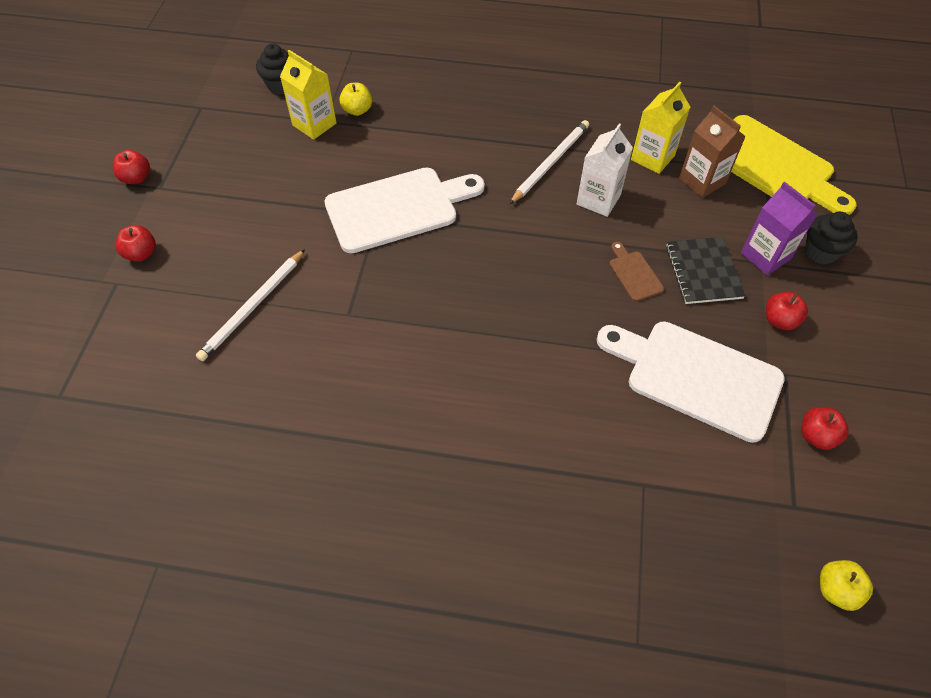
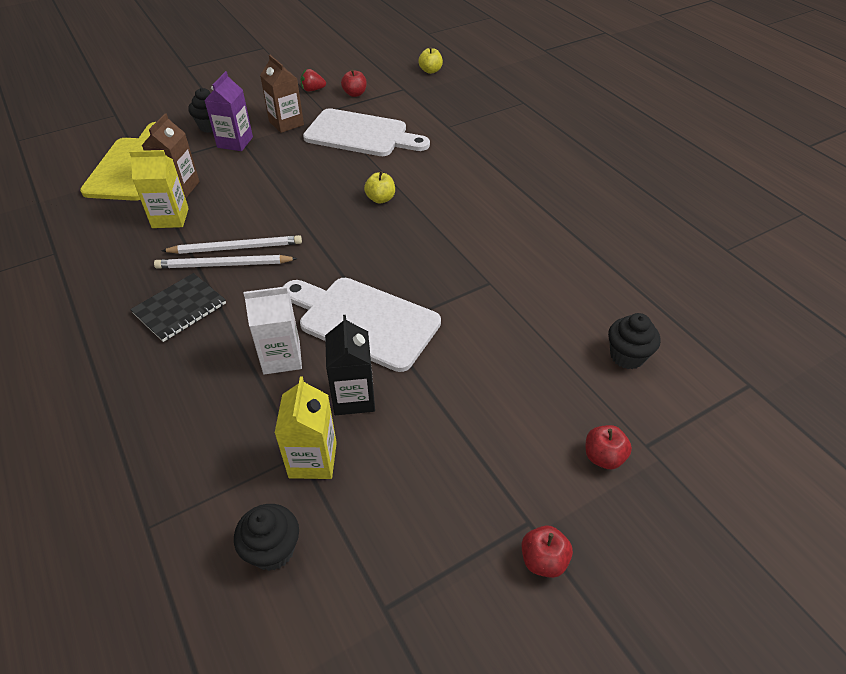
camera: 130 degrees left, 10 degrees down
white pencil [196,249,305,361] -> white pencil moved to [162,235,302,254]
yellow apple [339,83,372,116] -> yellow apple moved to [364,171,395,204]
white carton [577,123,633,217] -> white carton moved to [243,286,302,375]
white cutting board [597,322,785,443] -> white cutting board turned 60 degrees counterclockwise [303,108,430,156]
brown cutting board [609,242,664,302] -> none
black notebook [666,237,746,304] -> black notebook moved to [130,273,226,342]
red apple [766,292,808,330] -> brown carton [260,55,304,133]
none -> red strawberry [301,69,326,92]
none -> black carton [325,315,375,415]
none -> black cupcake [608,313,660,369]

